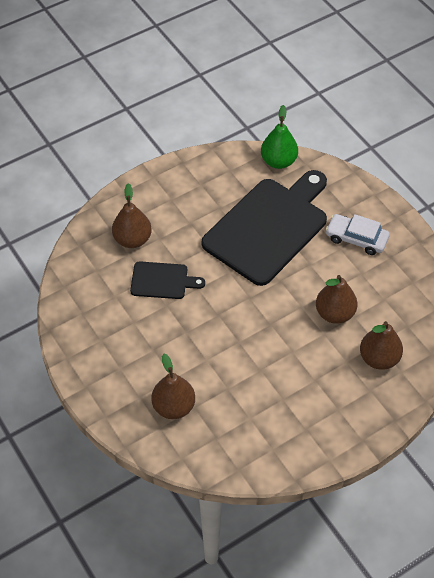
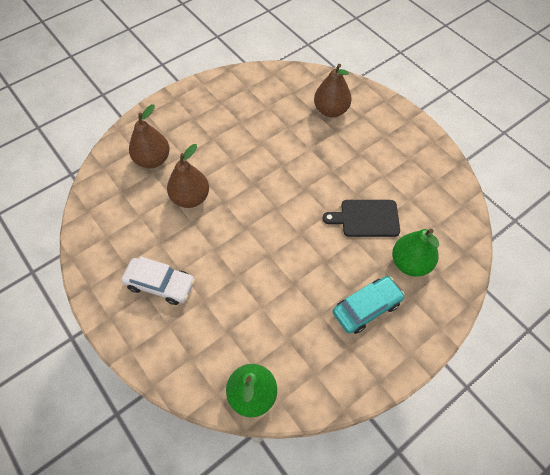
camera: 175 degrees right, 5 degrees up
brown pear [112,183,152,248] -> green pear [392,229,439,277]
black cutting board [202,170,327,286] -> none
none -> turquoise car [332,276,405,334]

